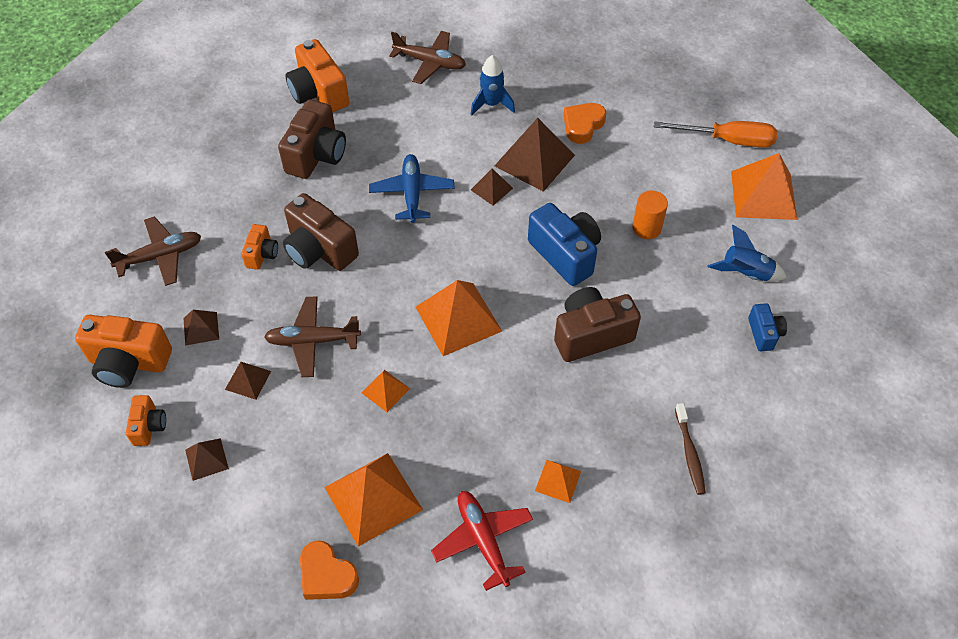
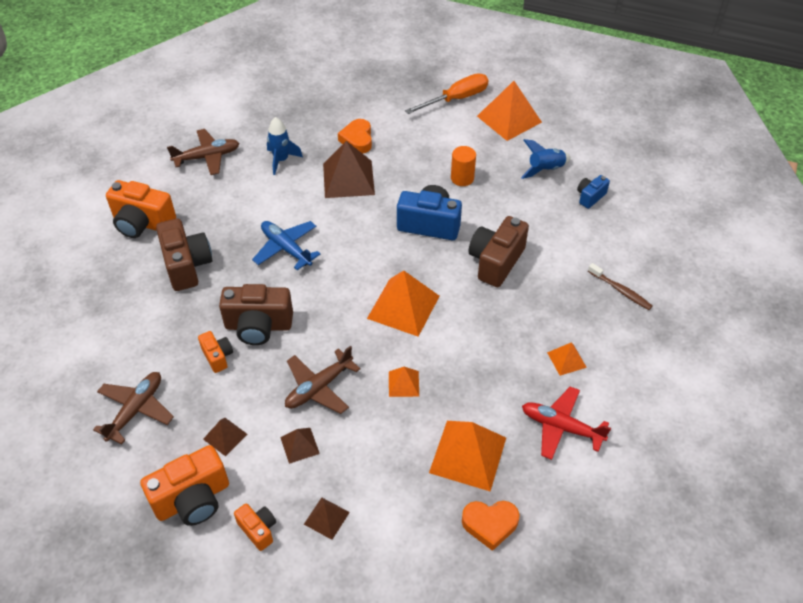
camera: 40 degrees left, 5 degrees down
brown pyramid [471,168,513,205] -> none
blue camera [748,303,787,351] -> blue camera turned 90 degrees counterclockwise [577,175,610,209]

